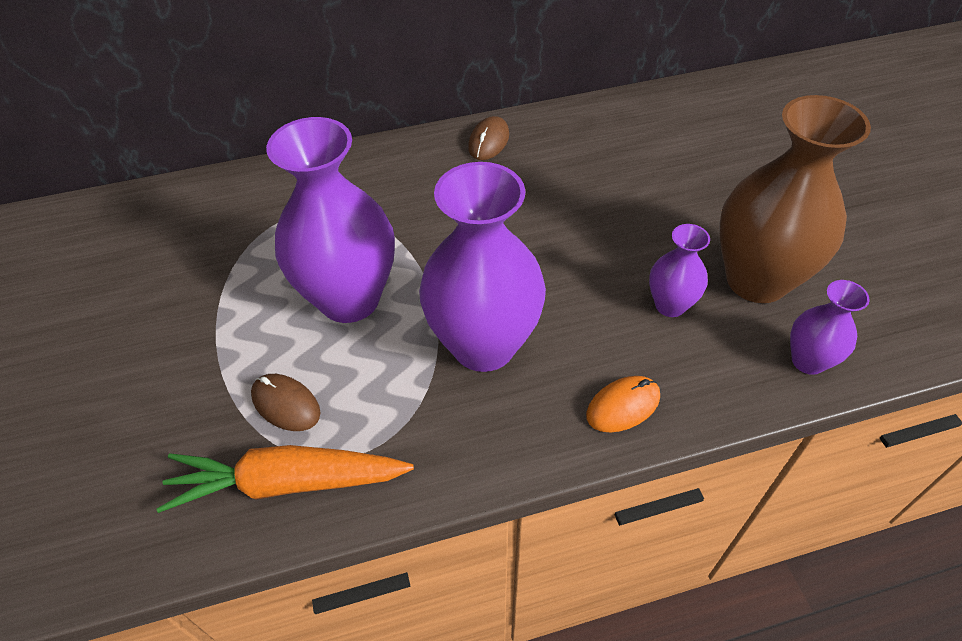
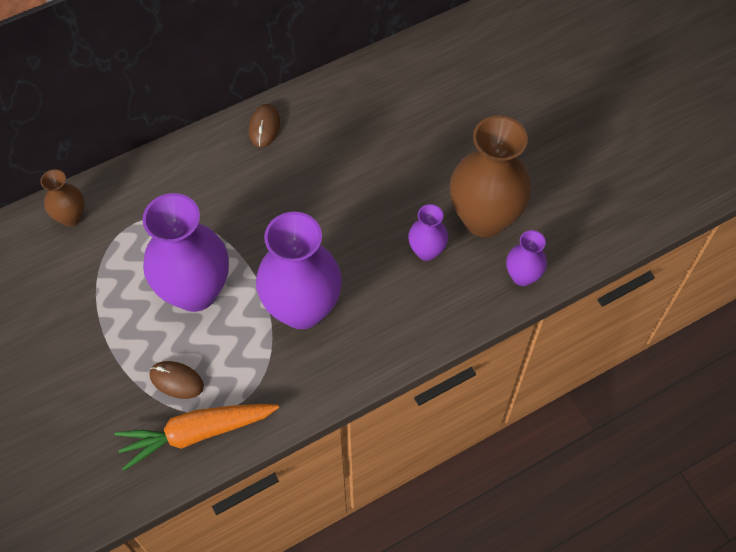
camera: 15 degrees left, 10 degrees up
orange mouse [586,376,660,433] -> none
none -> brown vase [40,169,85,227]

